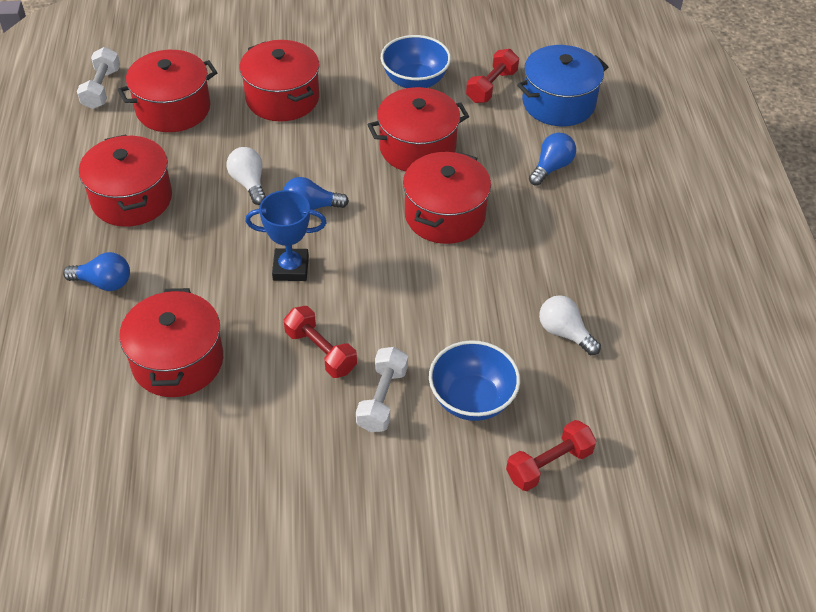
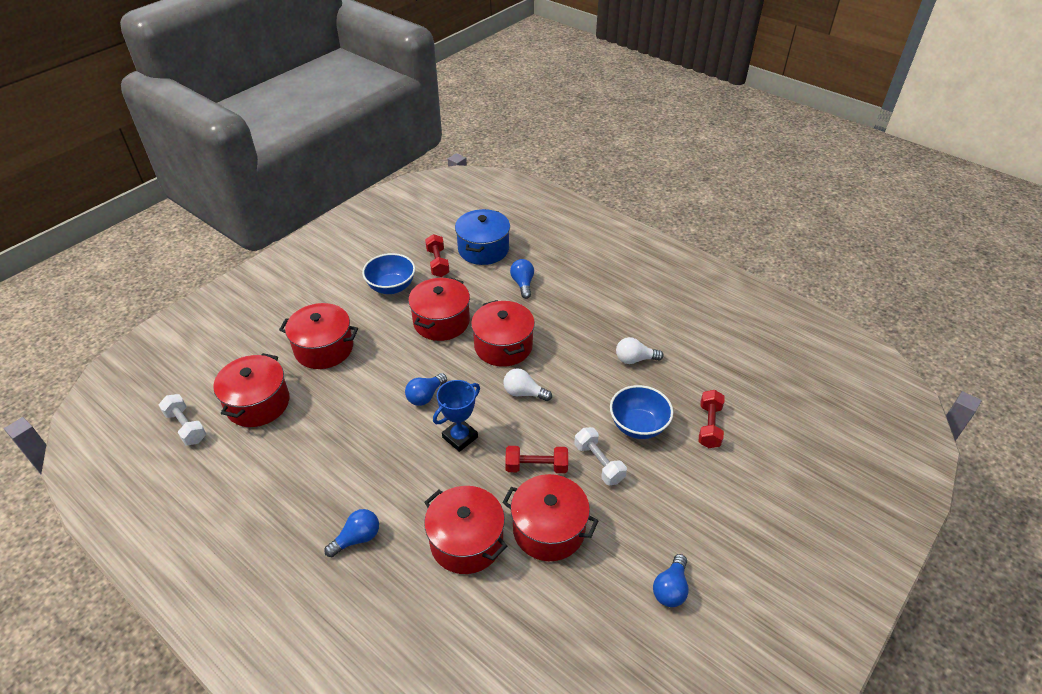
camera: 45 degrees left, 5 degrees down
red pot [79,134,172,227] -> red pot moved to [502,474,598,561]
white light bulb [227,147,266,205] -> white light bulb moved to [504,368,552,401]
none -> blue light bulb [653,554,689,607]

